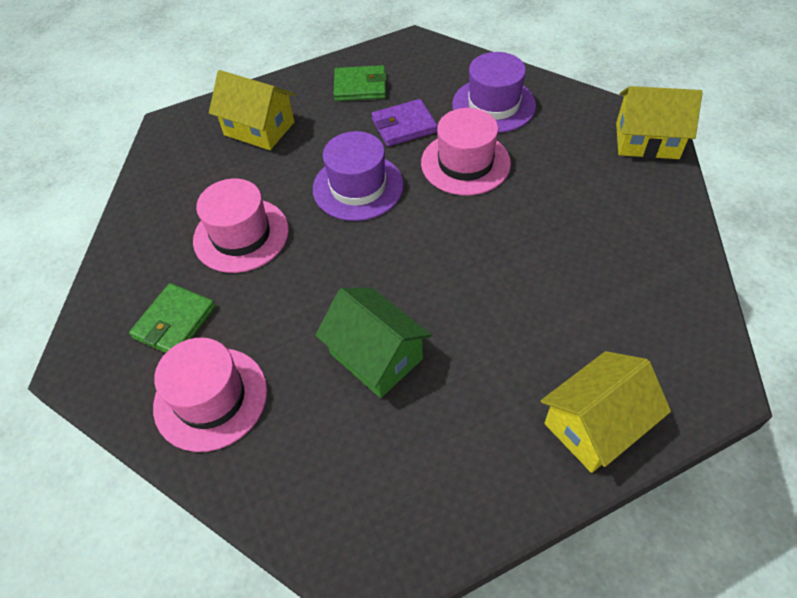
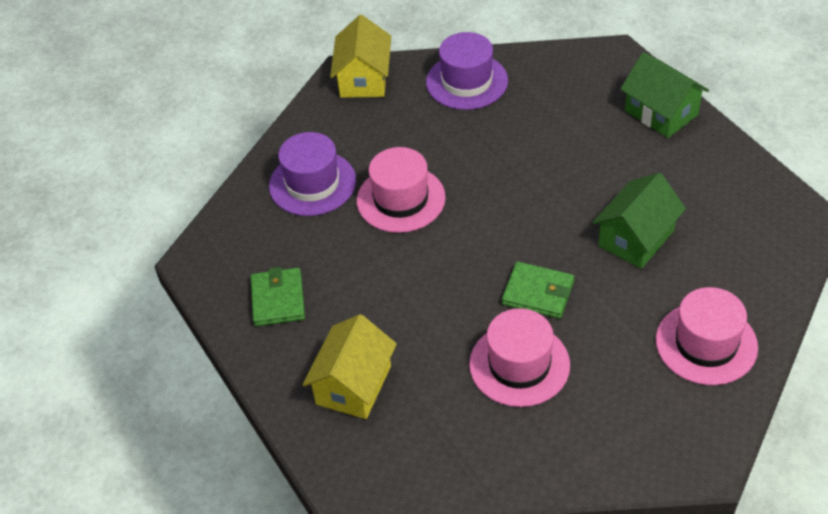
camera: 95 degrees left, 5 degrees down
green wallet [129,283,216,353] -> green wallet moved to [502,262,574,319]
purple hat [313,131,404,221] -> purple hat moved to [426,32,508,110]
purple wallet [372,99,437,146] -> none
yellow house [541,351,671,473] -> green house [620,52,709,138]

